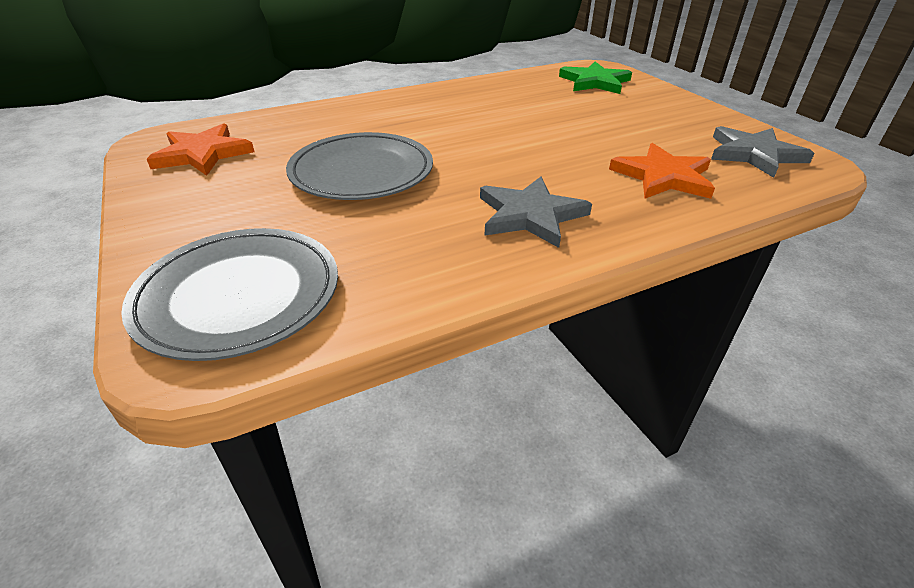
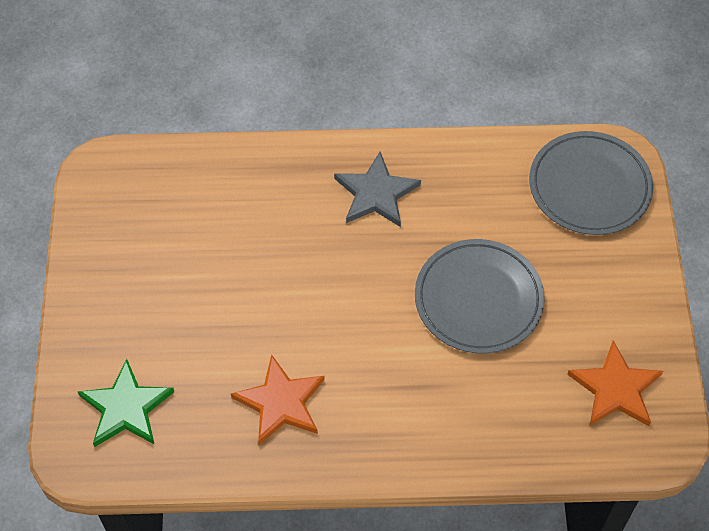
camera: 155 degrees left, 20 degrees up
orange star [609,143,715,199] -> orange star moved to [231,354,325,445]
grey star [711,126,815,178] -> none

